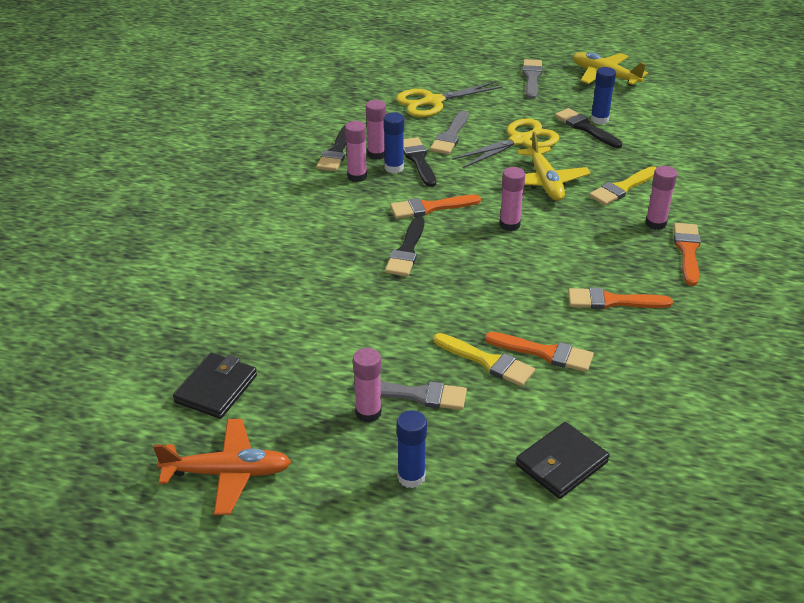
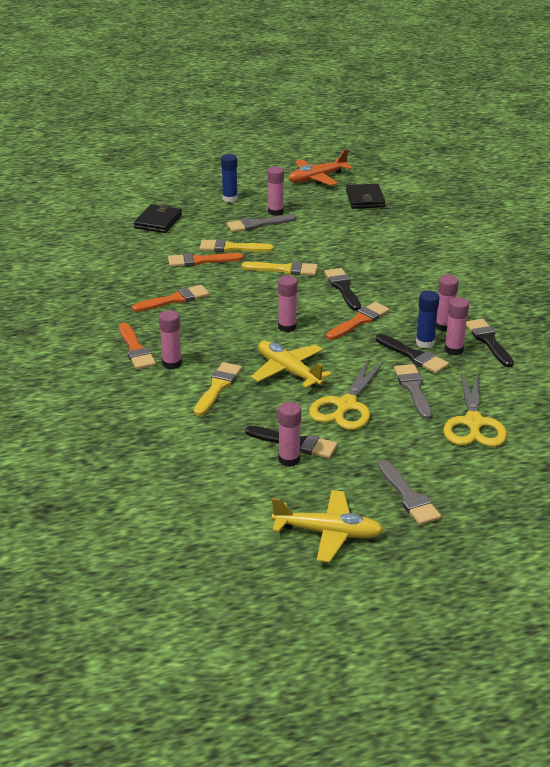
camera: 150 degrees right, 5 degrees down
yellow scissors [396,82,503,117] -> yellow scissors turned 150 degrees clockwise [443,372,507,447]
blue glue stick [591,67,616,124] -> pink glue stick [278,402,301,467]
none -> yellow brush [242,261,318,276]

